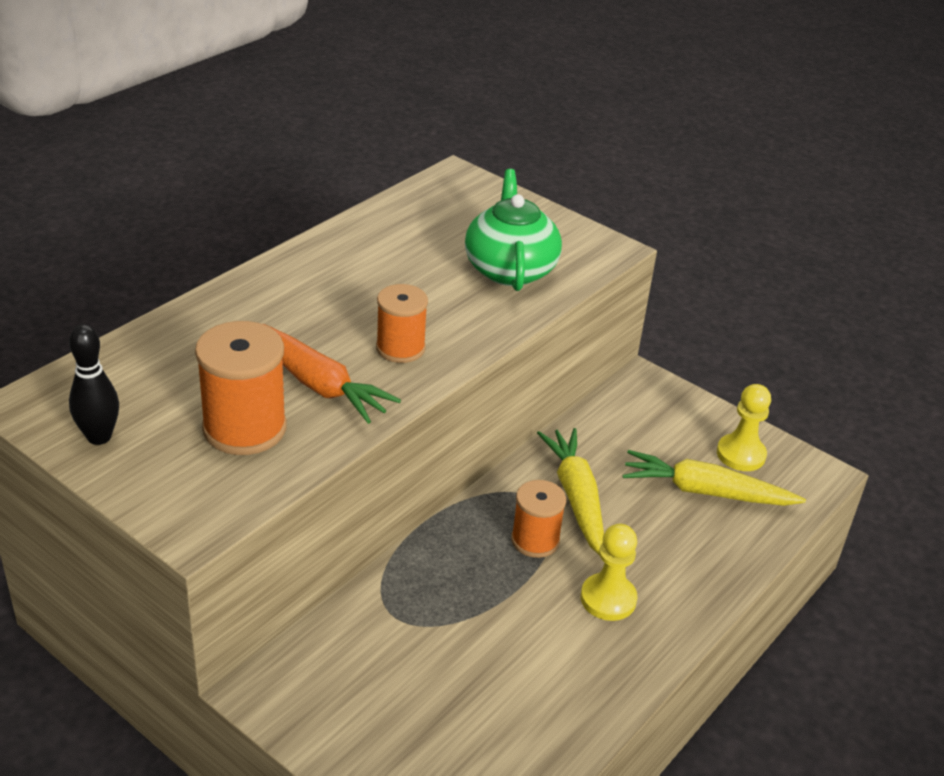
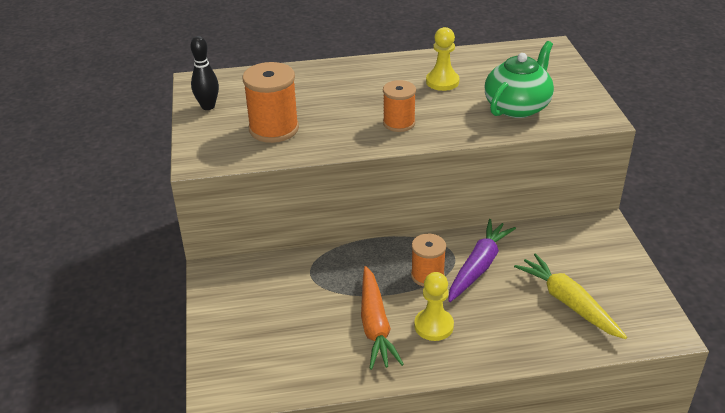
camera: 45 degrees right, 0 degrees up
orange carrot [263,324,401,424] -> orange carrot moved to [361,266,404,370]
yellow carrot [537,428,604,556] -> purple carrot [448,219,516,302]
yellow pawn [717,384,771,471] -> yellow pawn moved to [426,27,460,91]

